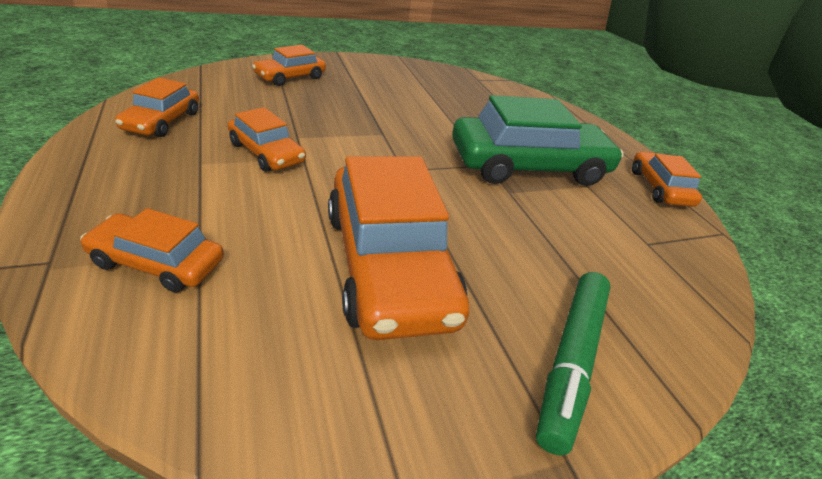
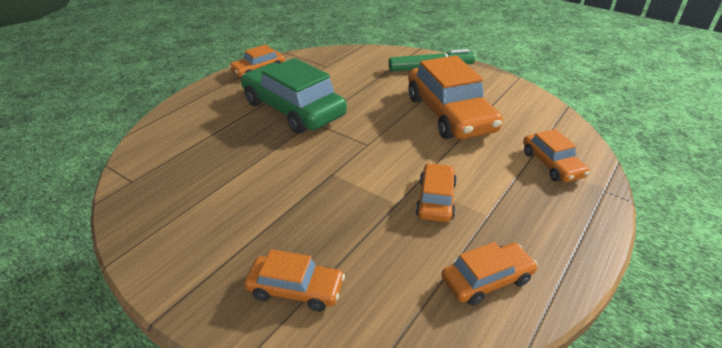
camera: 120 degrees left, 0 degrees up
orange car [328,156,469,340] -> orange car turned 120 degrees clockwise [408,55,503,139]

